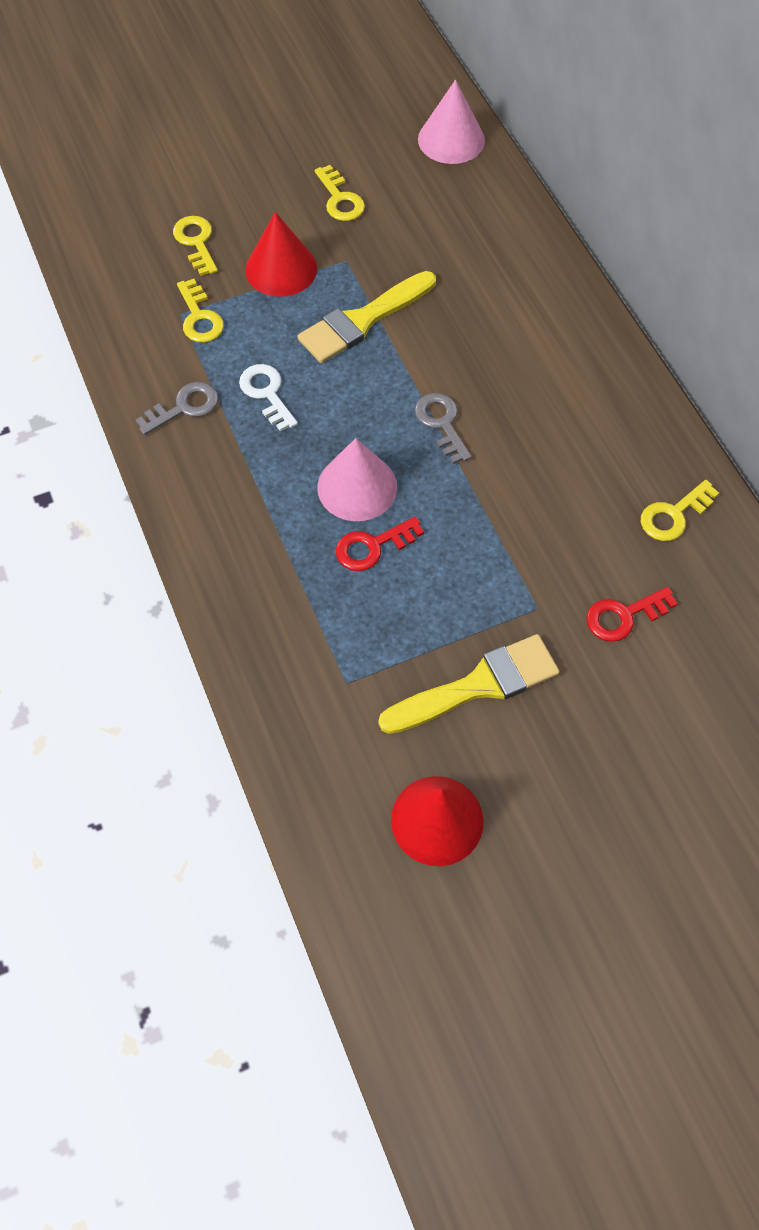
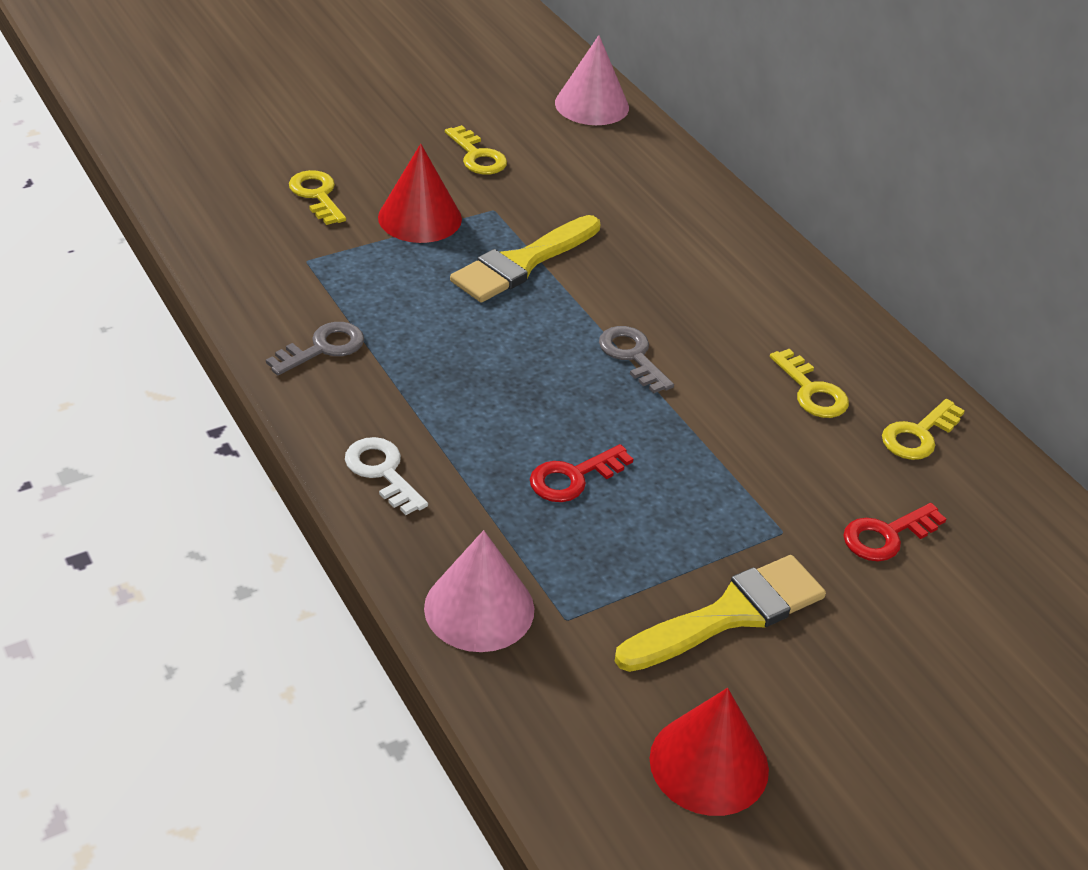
camera: 10 degrees left, 20 degrees down
yellow key [177,279,224,343] -> yellow key moved to [770,349,849,418]
white key [239,364,298,432] -> white key moved to [345,437,428,515]
pink cone [317,438,397,521] -> pink cone moved to [424,530,534,652]

